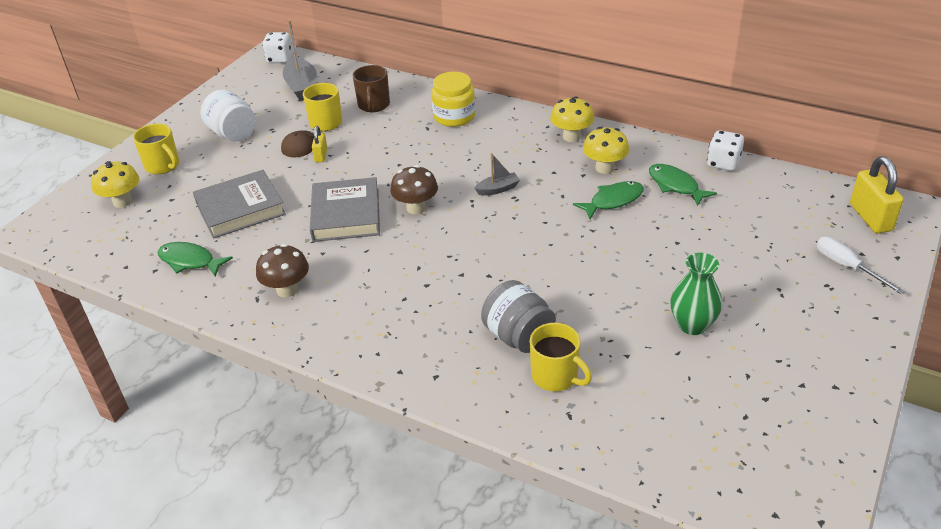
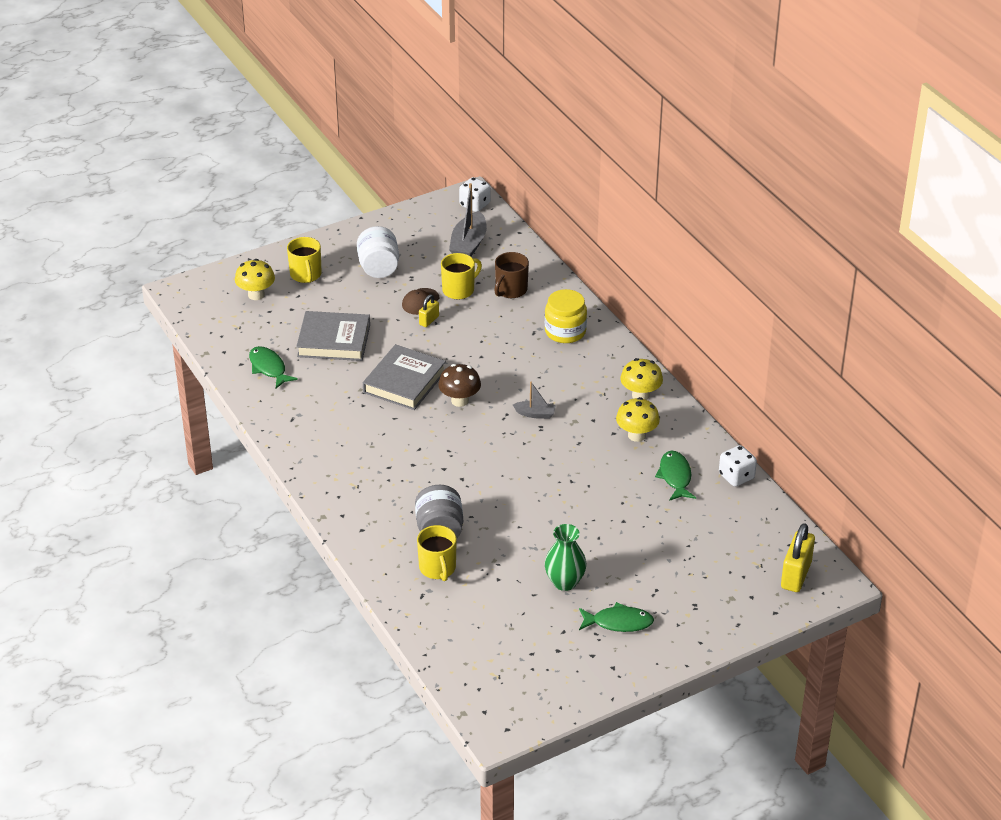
camera: 30 degrees right, 0 degrees up
brown mushroom [256,244,309,297] -> none
green fish [573,181,644,219] -> green fish moved to [579,602,654,632]
white screwdriver [816,237,905,295] -> none

